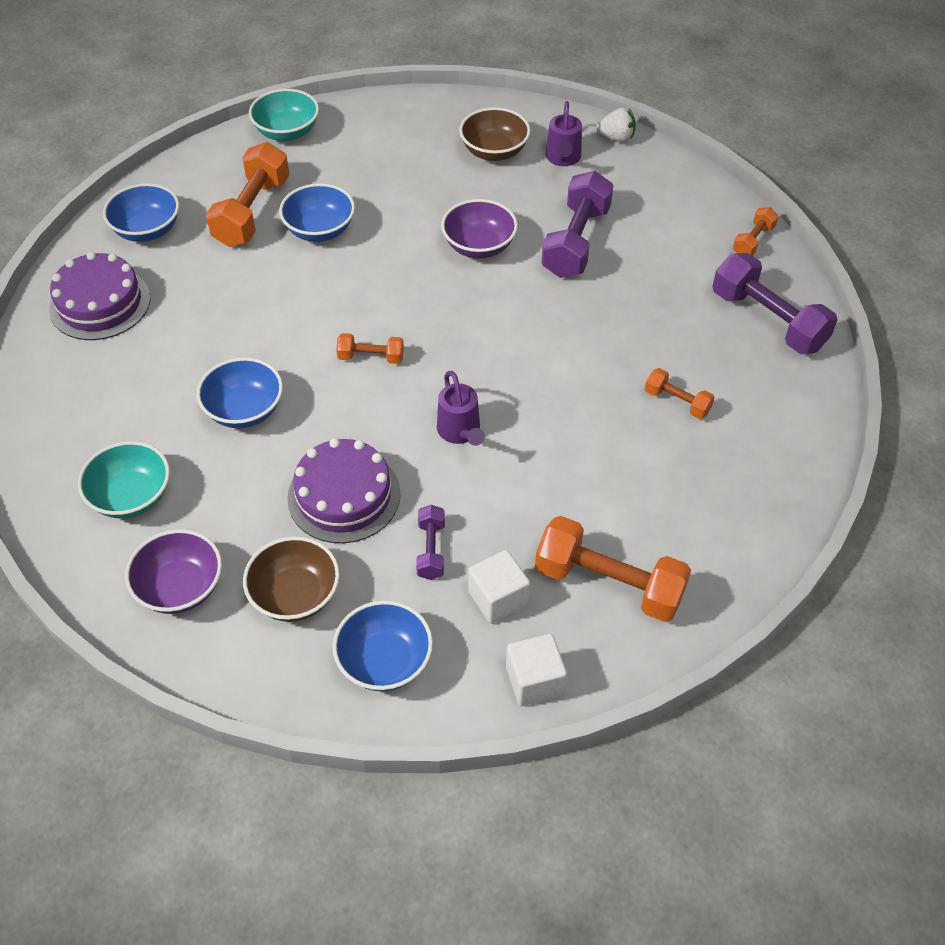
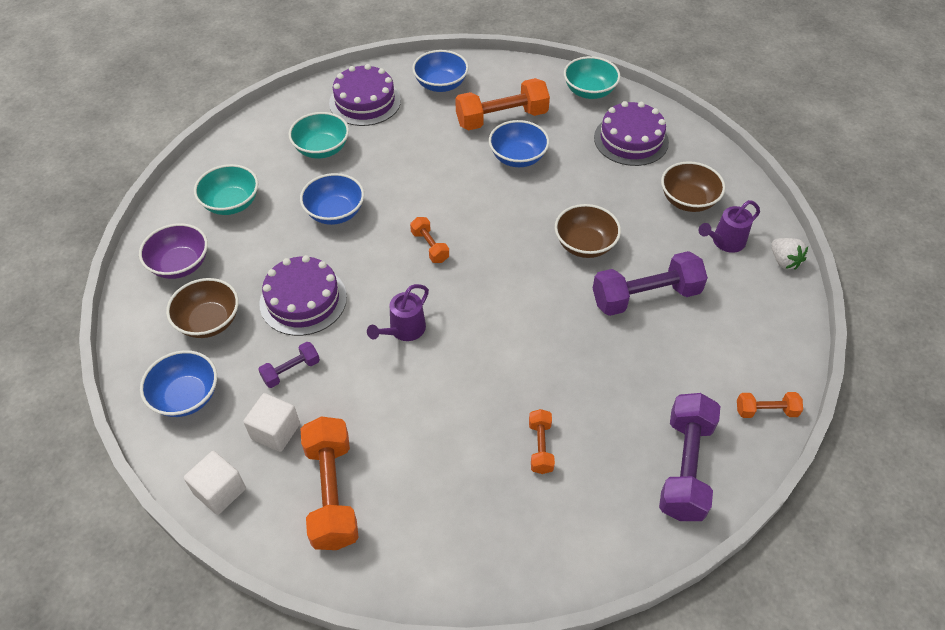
camera: 55 degrees right, 0 degrees up
purple bowl [441,199,518,258] -> brown bowl [555,204,621,258]
none -> turquoise bowl [289,112,349,158]
none -> purple cake [594,101,669,166]

